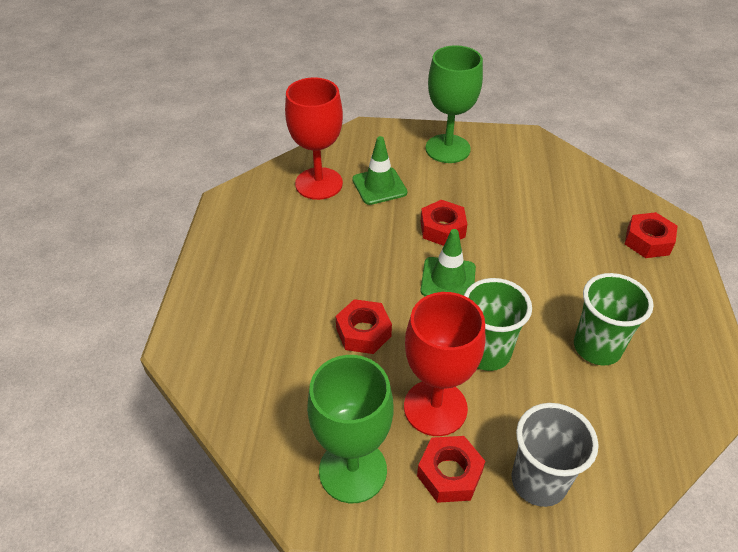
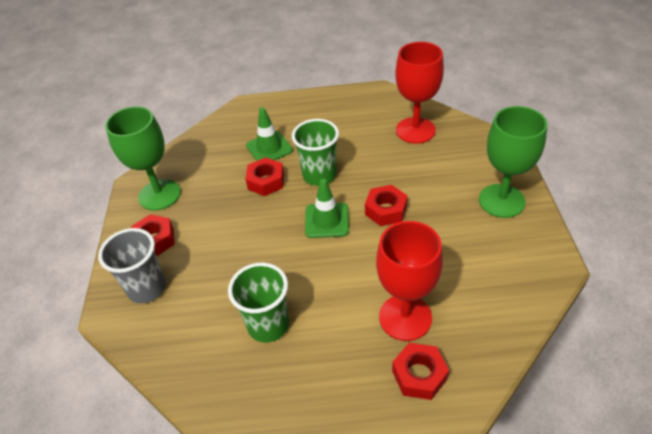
camera: 85 degrees right, 0 degrees up
green traffic cone [352,136,407,205] -> green traffic cone moved to [246,107,293,161]
red goblet [404,292,485,436] -> red goblet moved to [376,221,443,341]
green cup [464,278,532,371] -> green cup moved to [292,119,339,186]

